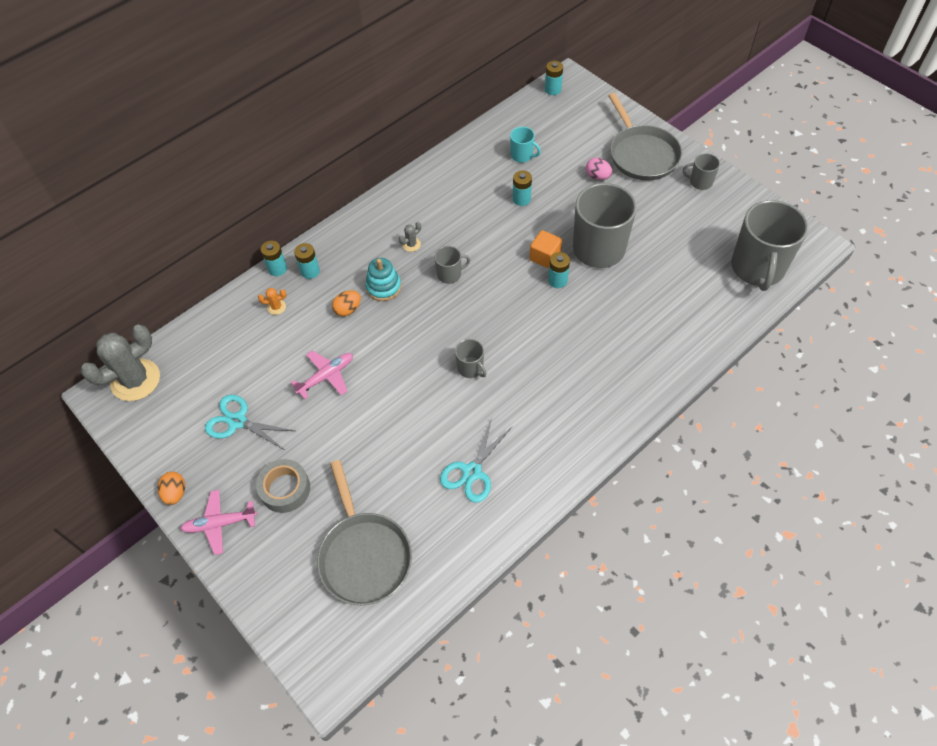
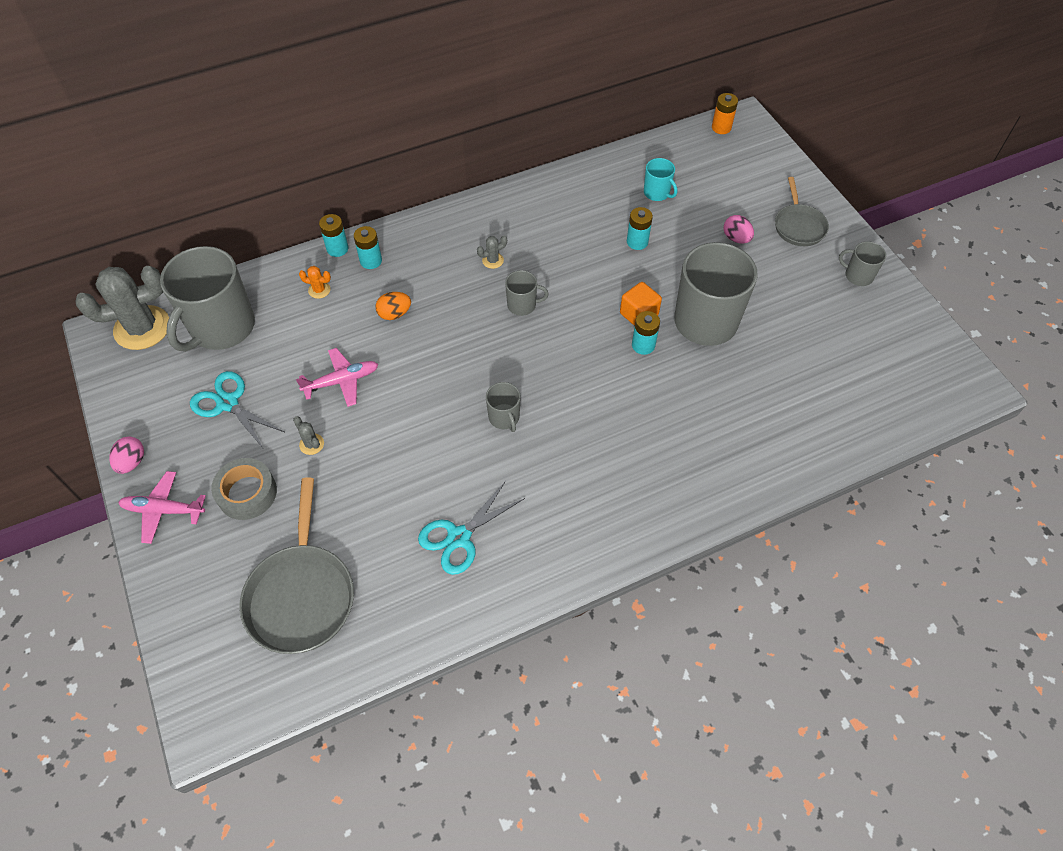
camera: 15 degrees right, 0 degrees up
orange egg [158,472,185,505] -> pink egg [109,436,144,474]
turquoise stacking toy [365,258,401,301] -> none
turquoise battery [545,61,563,95] -> orange battery [712,93,738,134]
grey pan [608,93,682,181] -> grey pan [775,177,829,246], size x0.61
grey mug [731,200,808,291] -> grey mug moved to [160,246,255,352]
none -> grey cactus [293,416,324,455]

